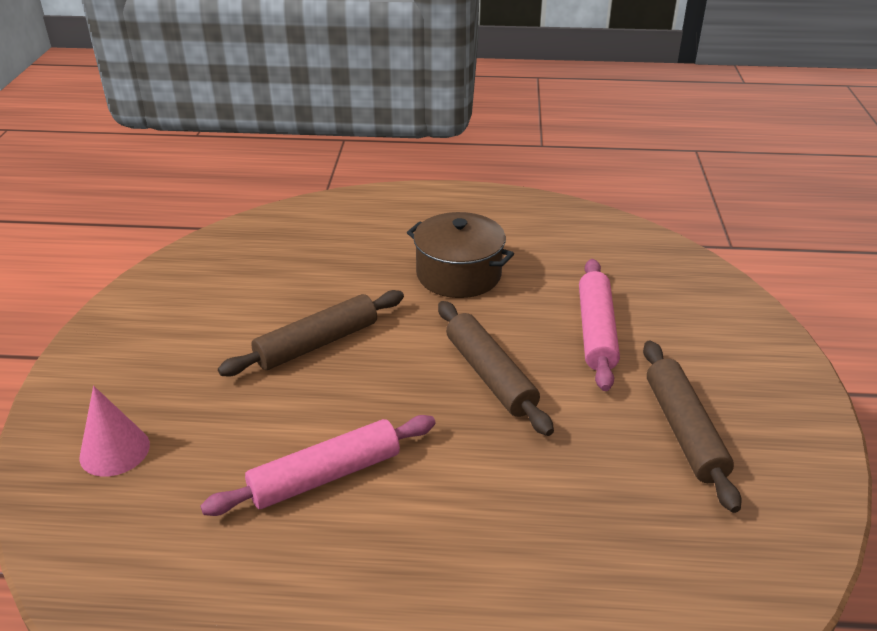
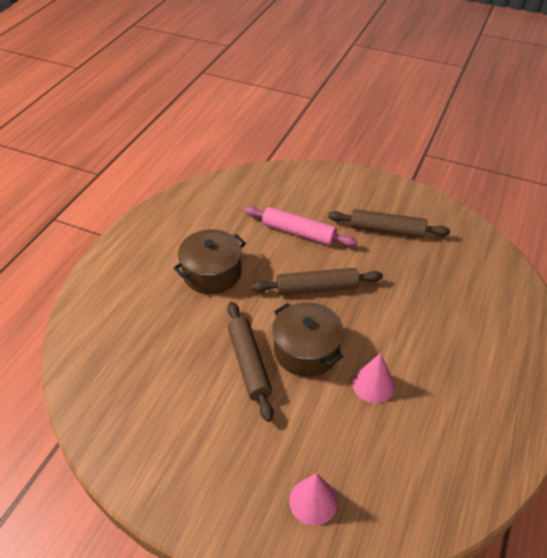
camera: 70 degrees left, 10 degrees up
pink rolling pin [200,415,436,516] -> pink cone [353,353,395,403]
none -> brown pot [272,302,344,377]

